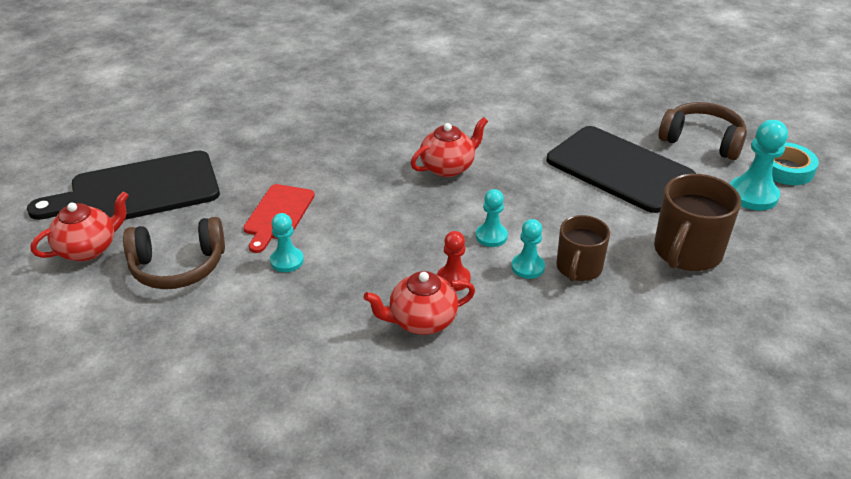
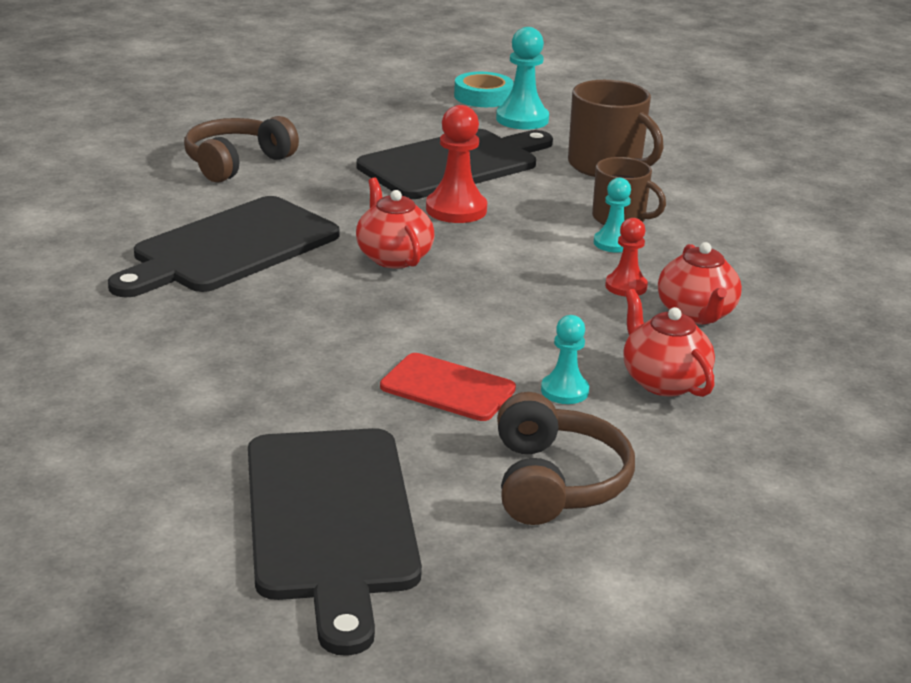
camera: 80 degrees left, 10 degrees down
red teapot [31,191,129,261] -> red teapot moved to [624,289,715,397]
turquoise pawn [476,189,508,247] -> none
brown headphones [659,102,747,160] -> brown headphones moved to [184,116,299,183]
none -> black cutting board [108,196,340,297]
none -> red pawn [426,105,487,223]

